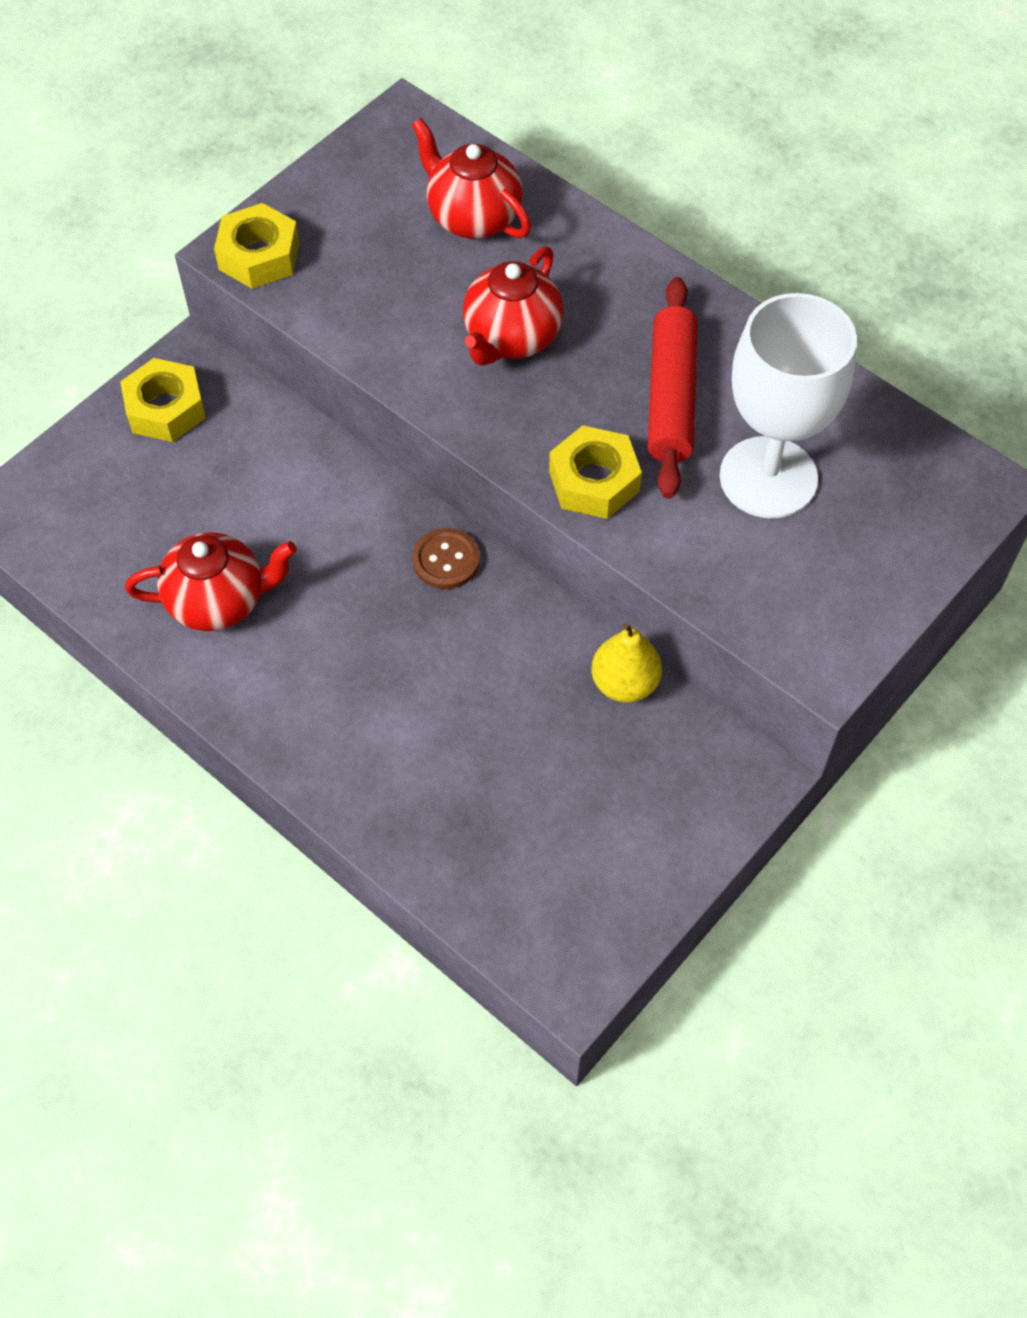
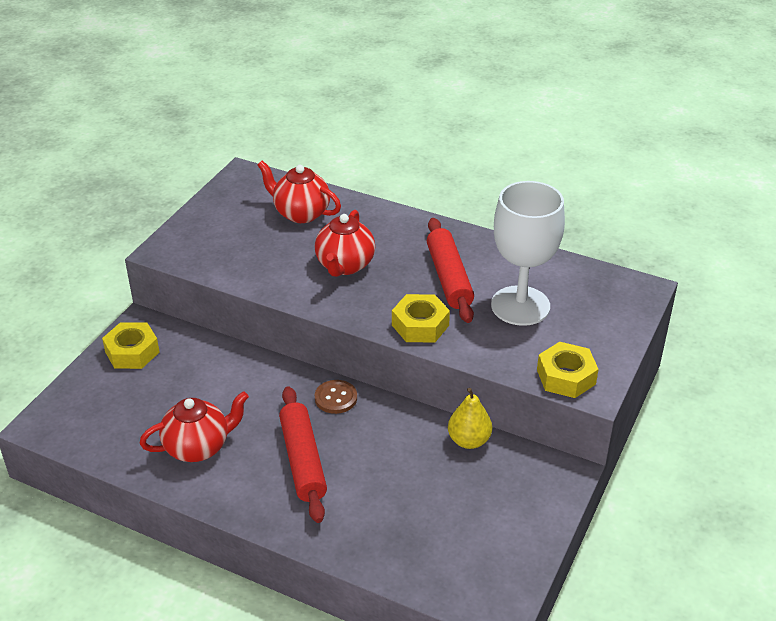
camera: 15 degrees left, 20 degrees down
yellow nut [214,203,299,289] -> yellow nut moved to [537,342,599,398]
none -> red rolling pin [279,386,327,523]

